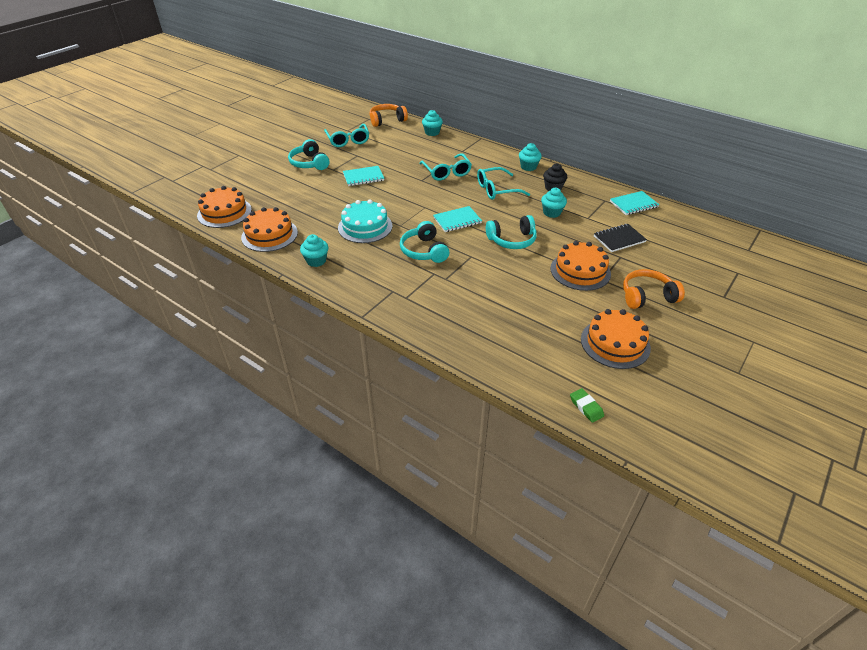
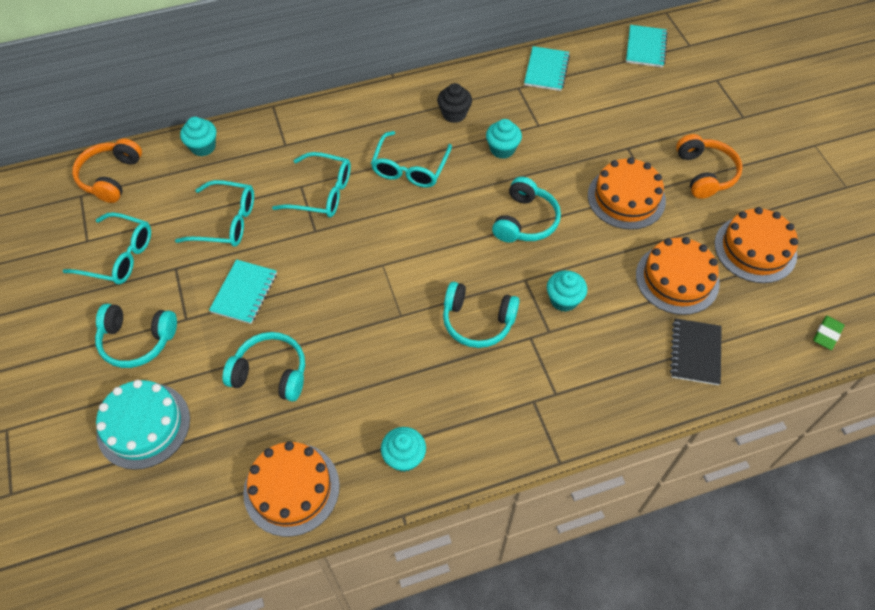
camera: 55 degrees left, 15 degrees up
orange cake [197,186,252,228] -> orange cake moved to [636,237,720,315]
turquoise cake [338,199,392,243] -> turquoise cake moved to [96,380,190,470]
turquoise notebook [433,206,482,232] -> turquoise notebook moved to [626,25,668,67]
turquoise cupcake [519,143,542,171] -> turquoise cupcake moved to [547,270,587,312]
green eraser [570,388,604,423] -> green eraser turned 60 degrees counterclockwise [813,316,845,350]
black notebook [594,224,647,252] -> black notebook moved to [670,318,722,385]
orange headphones [623,269,685,309] -> orange headphones turned 150 degrees clockwise [676,134,743,199]
none -> turquoise glasses [175,180,254,247]
none -> turquoise headphones [222,332,305,402]

